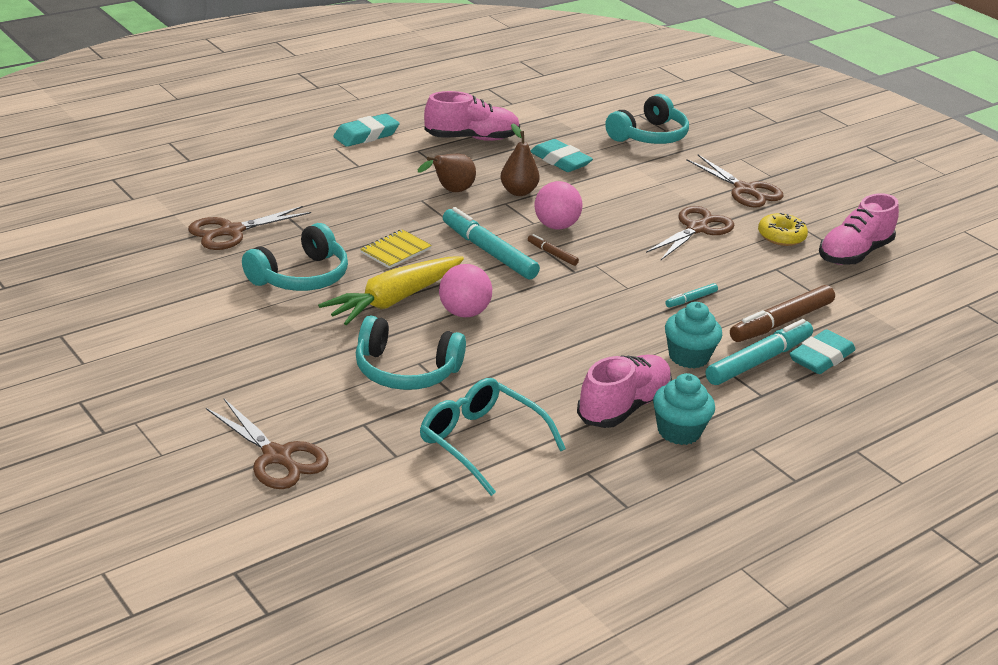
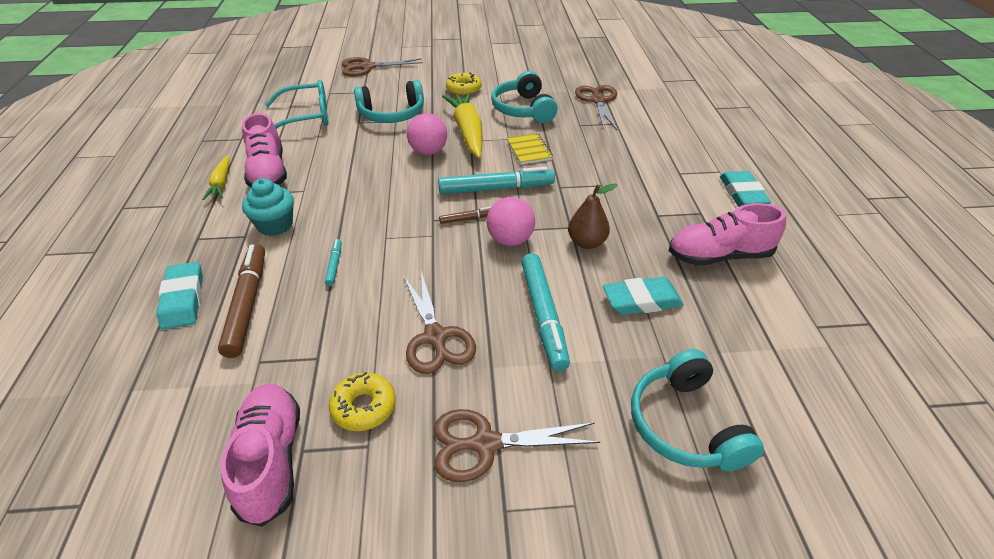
camera: 125 degrees right, 10 degrees up
turquoise headphones [356,315,466,390] -> turquoise headphones turned 150 degrees counterclockwise [354,80,424,123]
brown pear [418,154,476,192] -> none
pink shoe [424,91,520,141] -> pink shoe turned 60 degrees clockwise [669,203,786,266]
turquoise cupcake [653,373,715,445] -> yellow carrot [202,155,230,200]
turquoise marker [706,319,813,385] -> turquoise marker moved to [521,253,570,371]
none -> yellow donut [446,73,482,96]

